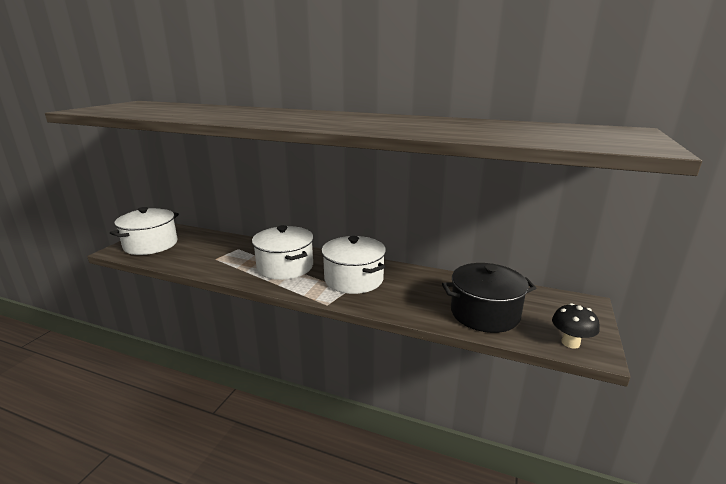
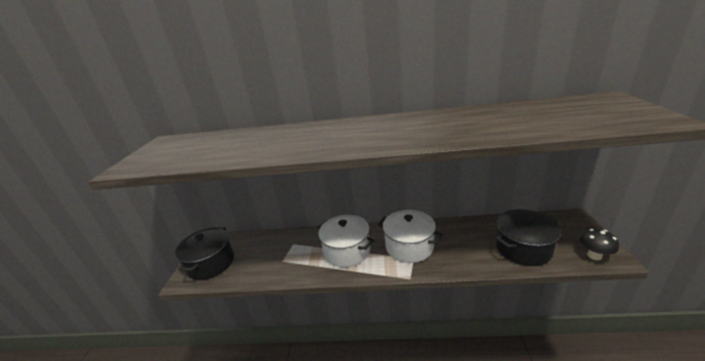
camera: 15 degrees left, 5 degrees up
white pot [110,207,179,255] -> black pot [175,227,234,280]

